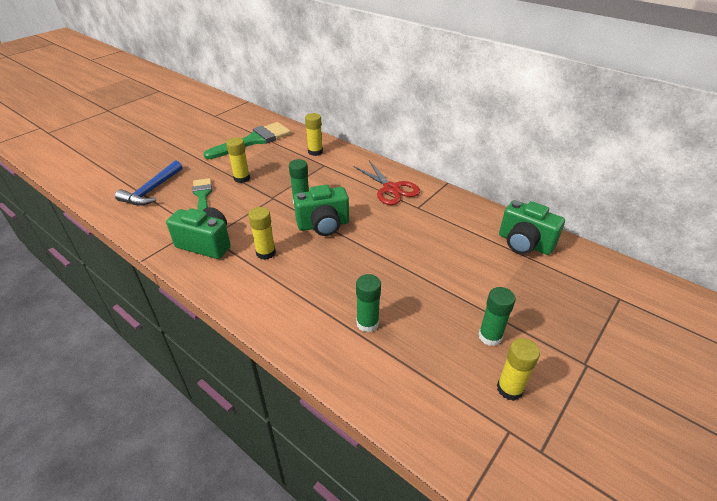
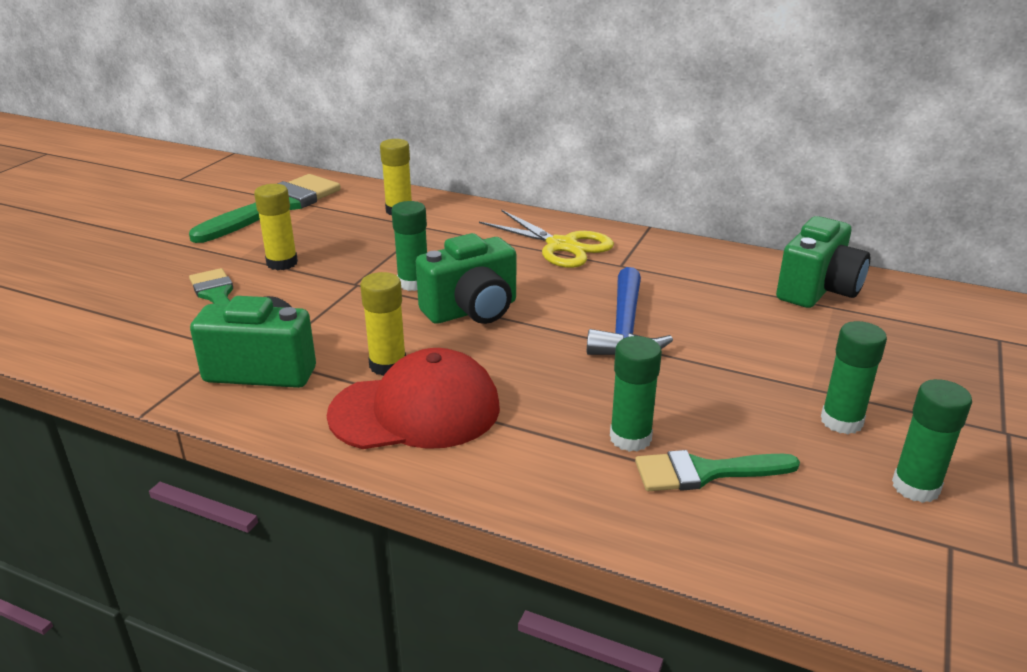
camera: 15 degrees left, 10 degrees down
blue hammer [115,160,183,205] -> blue hammer moved to [587,267,673,355]
red scissors [353,160,420,205] -> yellow scissors [479,210,614,268]
yellow glue stick [497,338,540,401] -> green glue stick [892,379,972,503]
green camera [499,200,565,255] -> green camera turned 75 degrees counterclockwise [776,216,870,308]
none -> red cap [327,348,500,449]
none -> green brush [635,450,800,491]

